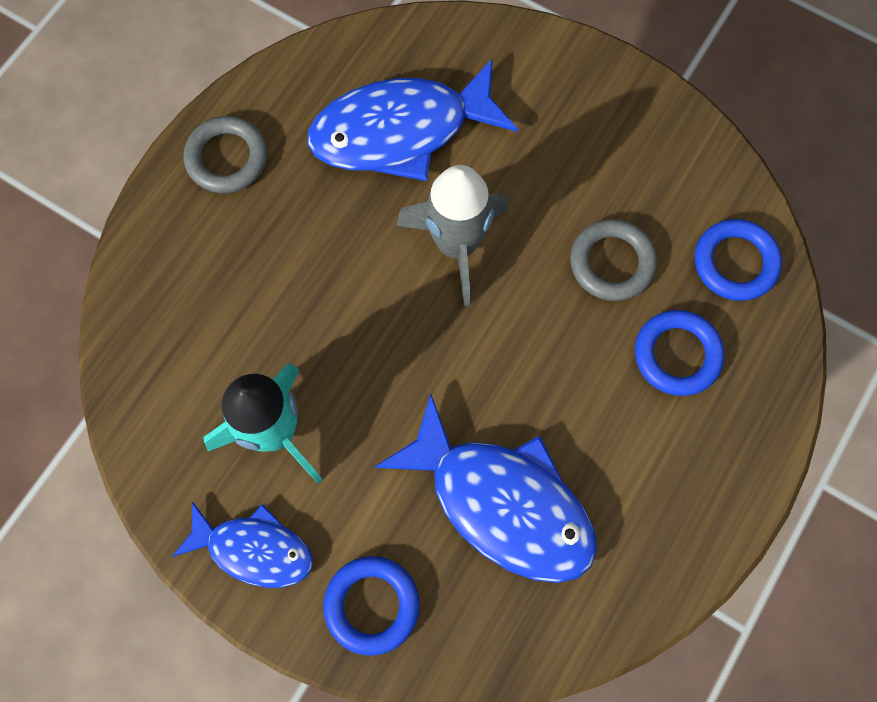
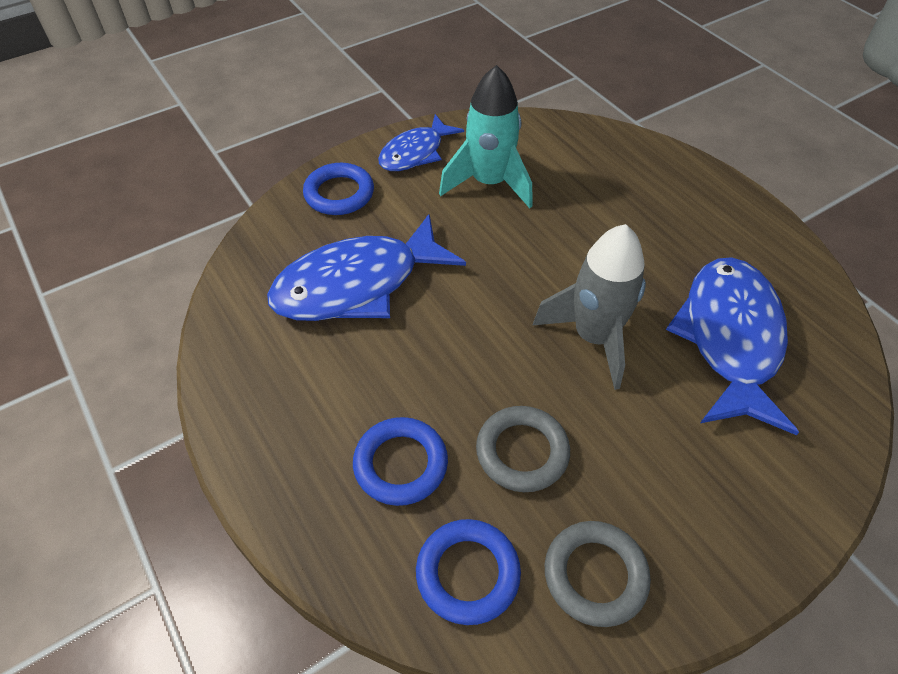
camera: 115 degrees right, 20 degrees down
grey ring [183,116,268,193] -> grey ring moved to [545,521,651,627]

